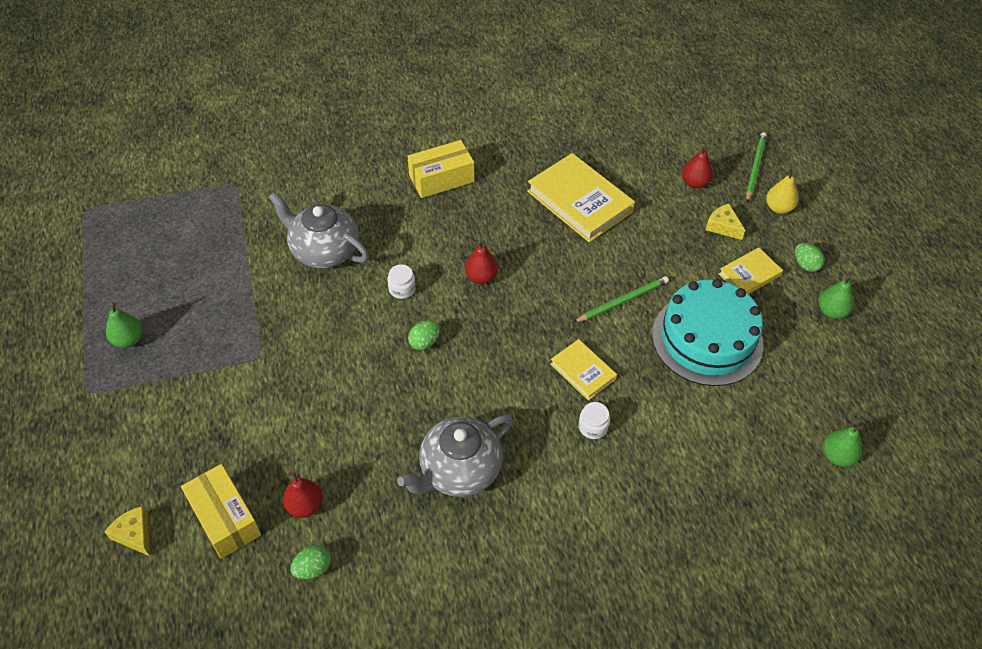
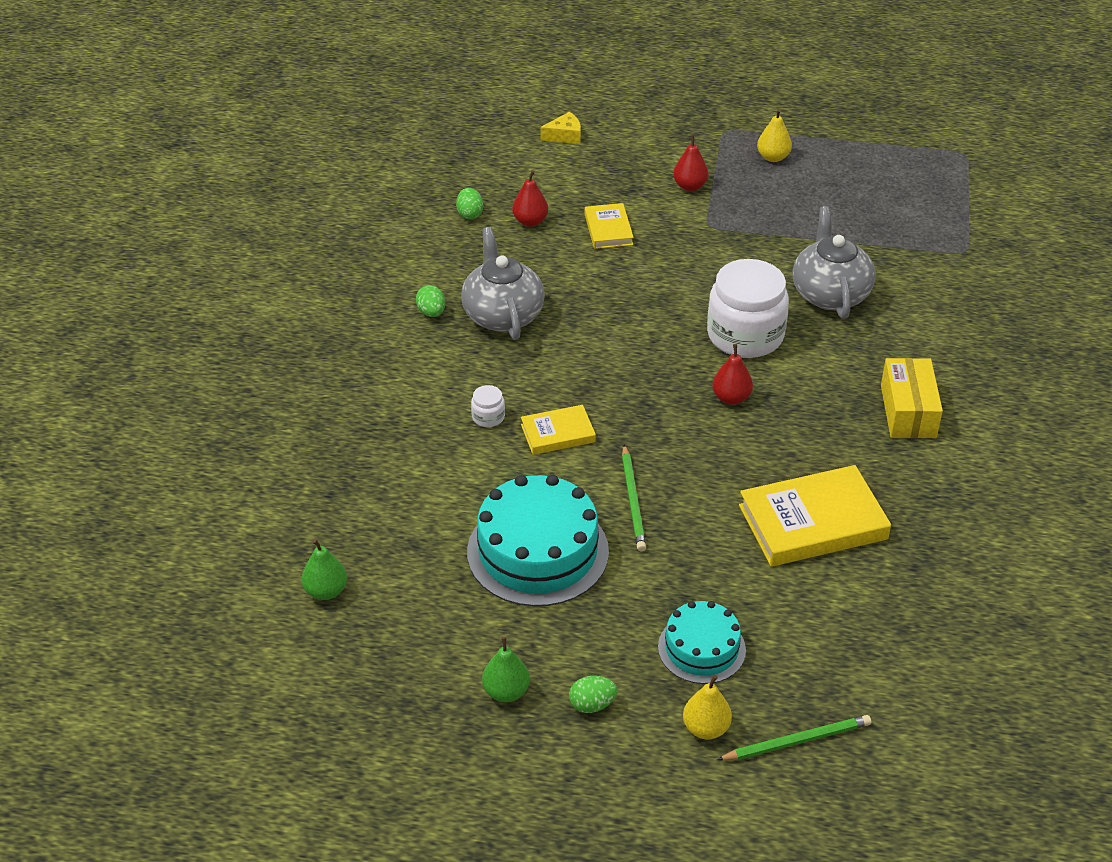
camera: 115 degrees right, 10 degrees down
green pear [106,302,143,348] -> yellow pear [757,109,792,162]
yellow box [181,464,261,559] -> none
grey teapot [269,192,369,268] -> grey teapot turned 60 degrees counterclockwise [793,206,876,319]
white jar [387,265,416,299] -> white jar [707,259,789,358], size x2.46
green egg [408,320,440,350] -> green egg moved to [416,285,445,317]
red pear [682,146,713,189] -> red pear moved to [673,135,708,191]
yellow cheese [705,204,745,240] -> turquoise cake [658,601,746,684]
yellow book [719,247,783,294] -> yellow book moved to [585,203,634,249]
green pencil [746,132,767,202] -> green pencil turned 60 degrees counterclockwise [717,715,871,761]

